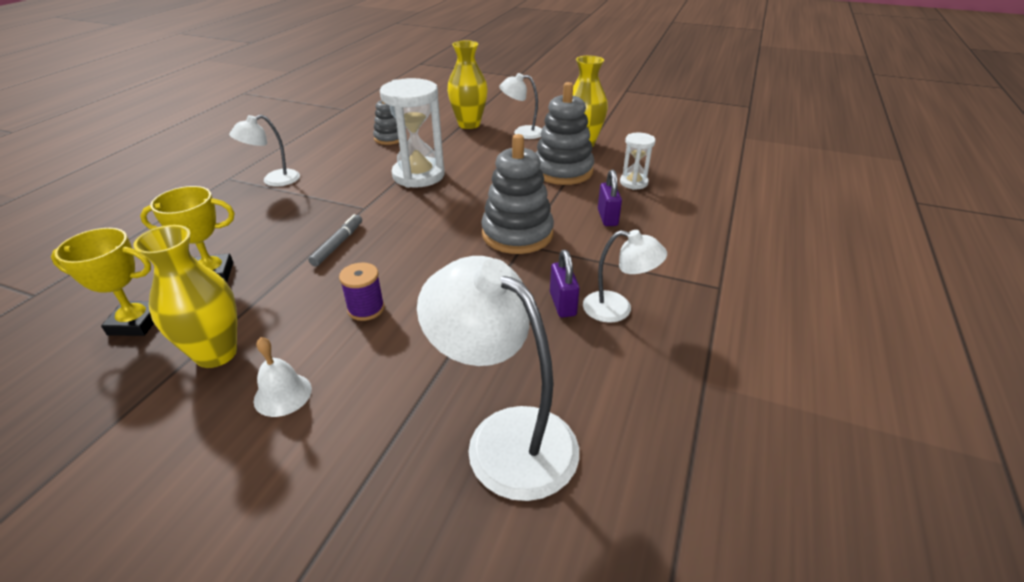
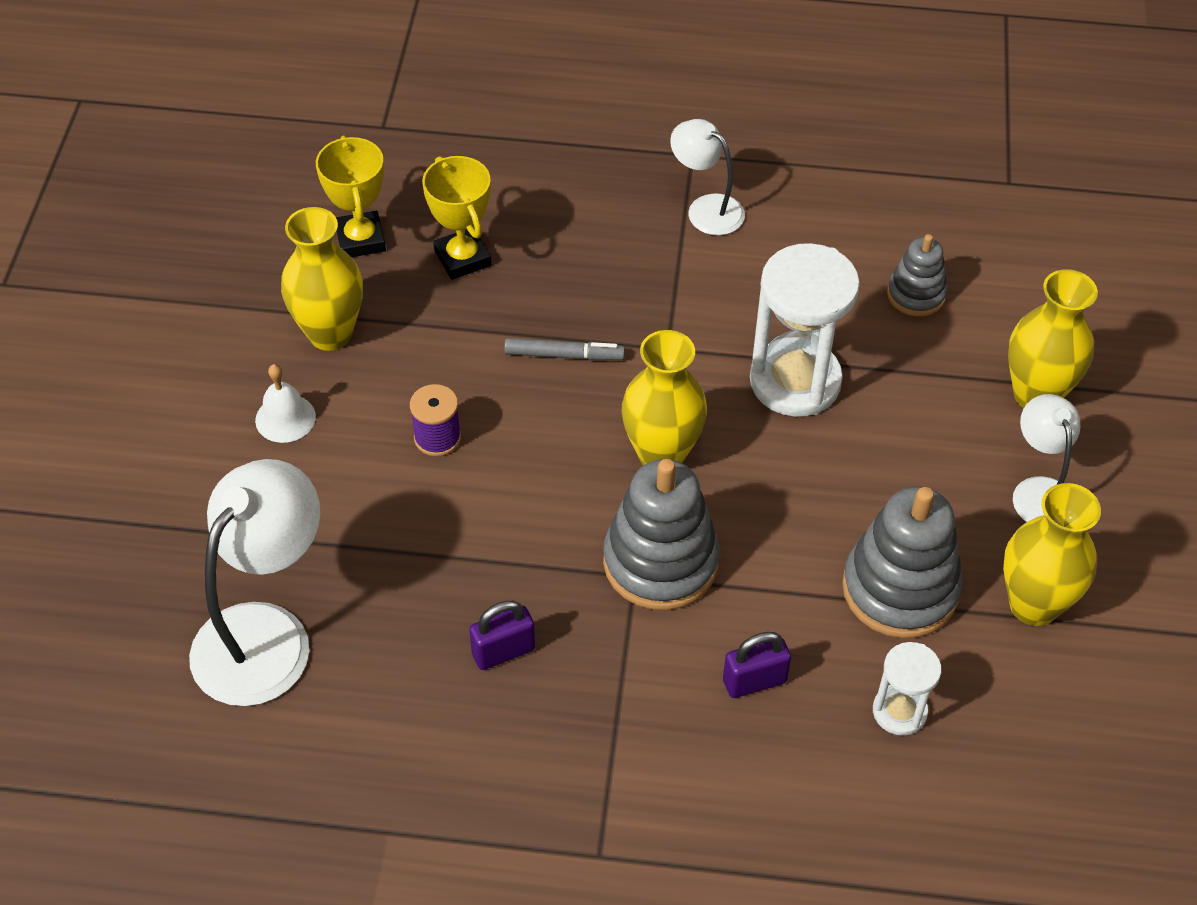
camera: 75 degrees right, 15 degrees up
white lamp [583,230,667,323] -> none
none -> yellow vase [622,330,707,465]

